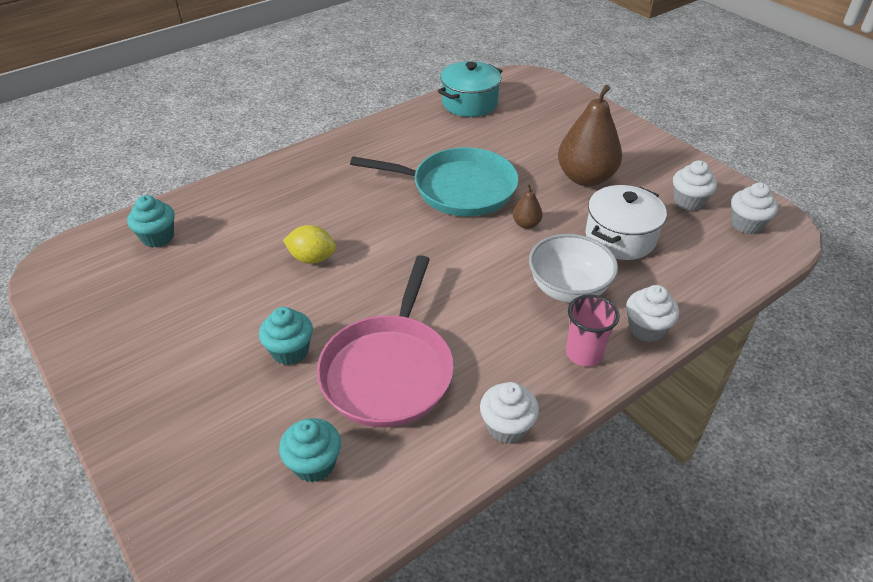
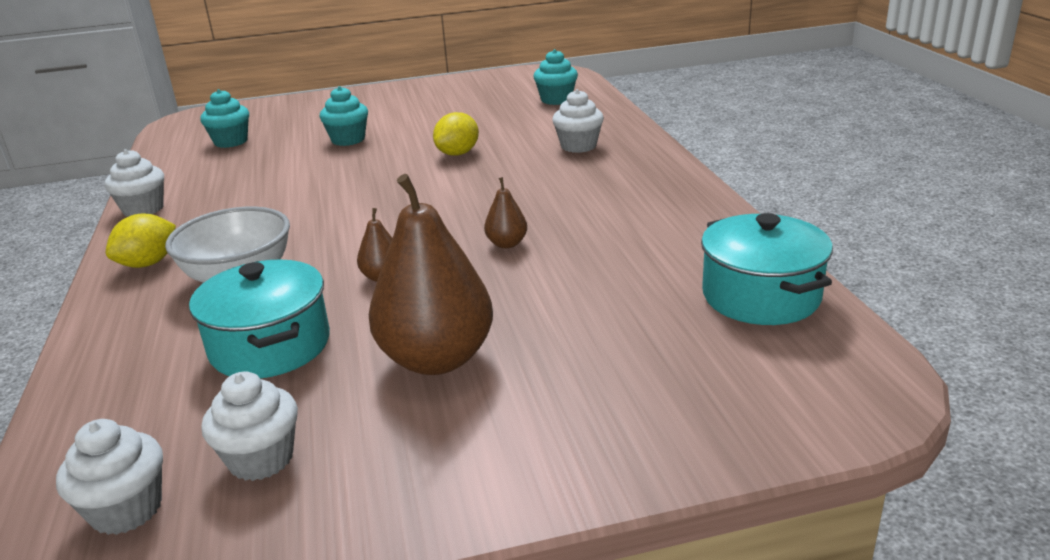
camera: 115 degrees right, 15 degrees down
pink pan [317,255,454,427] -> none
turquoise pan [350,147,518,217] -> brown pear [484,177,527,248]
pink cup [566,294,620,367] -> yellow lemon [106,214,176,268]
white pot [585,185,667,260] -> turquoise pot [189,259,330,378]
white cupcake [626,285,679,342] -> white cupcake moved to [552,89,604,153]

